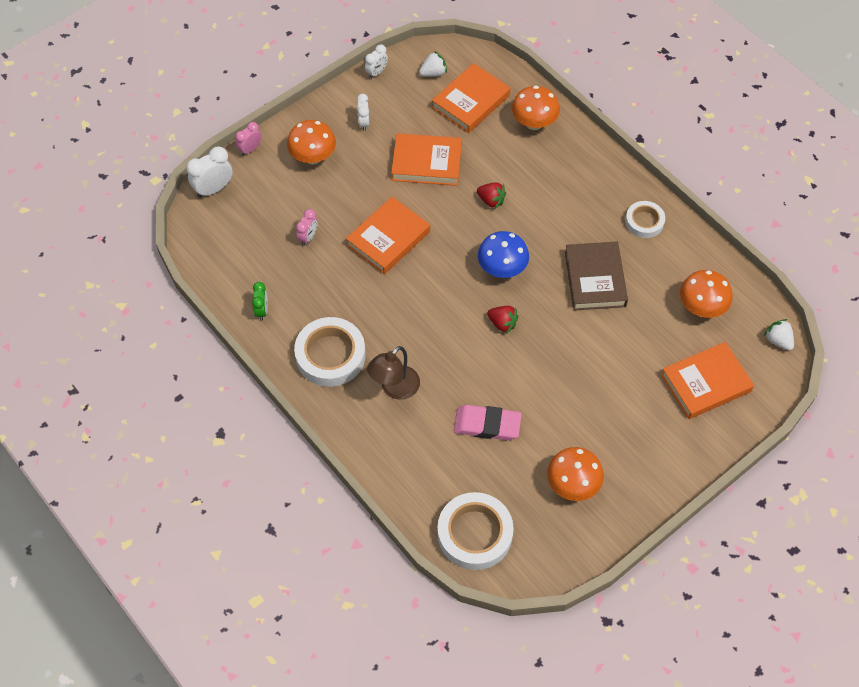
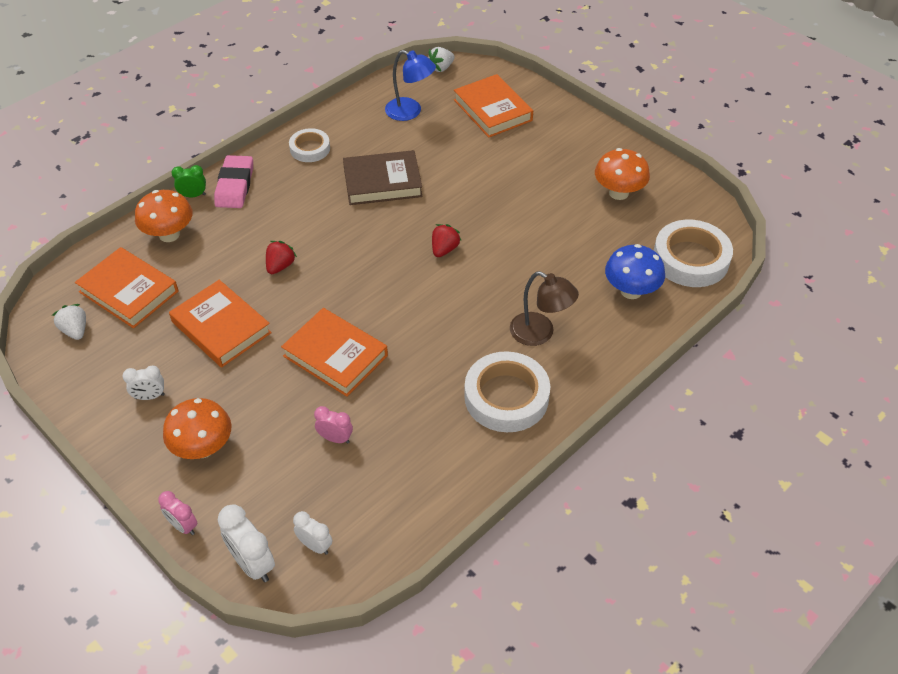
camera: 95 degrees left, 10 degrees down
green clock [252,282,268,320] -> green clock moved to [171,165,206,197]
white clock [365,44,388,79] -> white clock moved to [293,511,332,555]
orange book [391,133,462,186] -> orange book turned 45 degrees counterclockwise [169,280,272,368]
pink eraser [454,405,522,440] -> pink eraser moved to [214,155,253,208]
blue mushroom [478,231,529,278] -> blue mushroom moved to [605,244,665,299]
orange mushroom [680,270,733,318] -> blue lamp [385,50,436,121]

